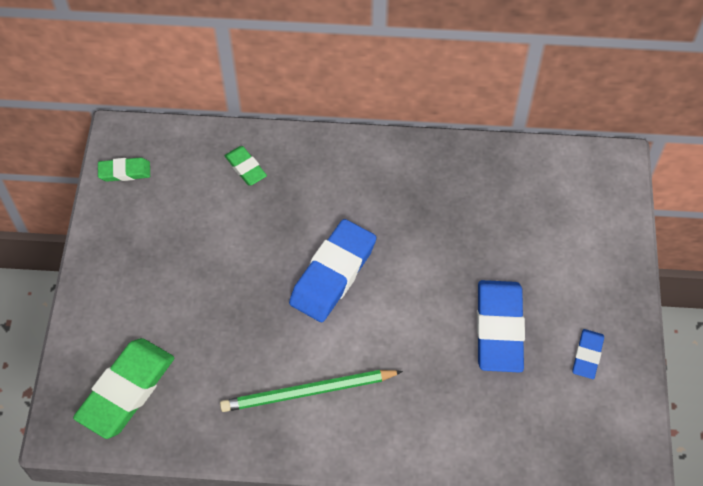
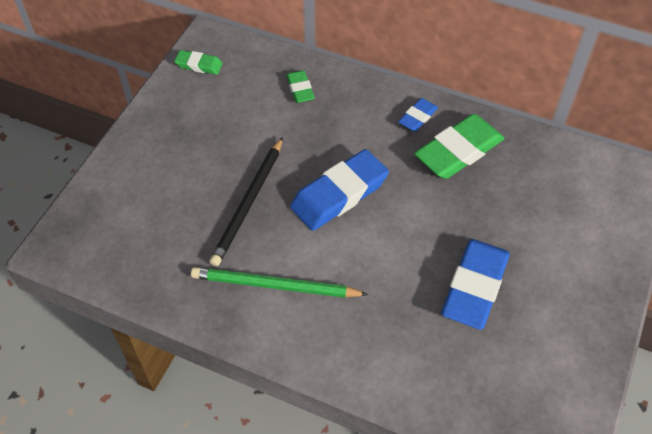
camera: 20 degrees right, 5 degrees down
green eraser [73,338,174,439] -> green eraser moved to [414,114,505,179]
blue eraser [573,329,604,379] -> blue eraser moved to [398,98,438,132]
none -> black pencil [209,137,283,267]

